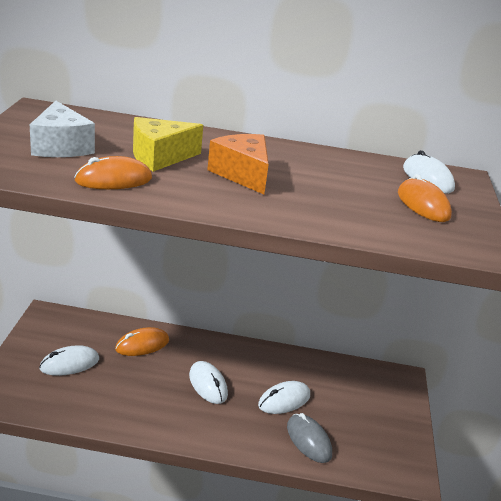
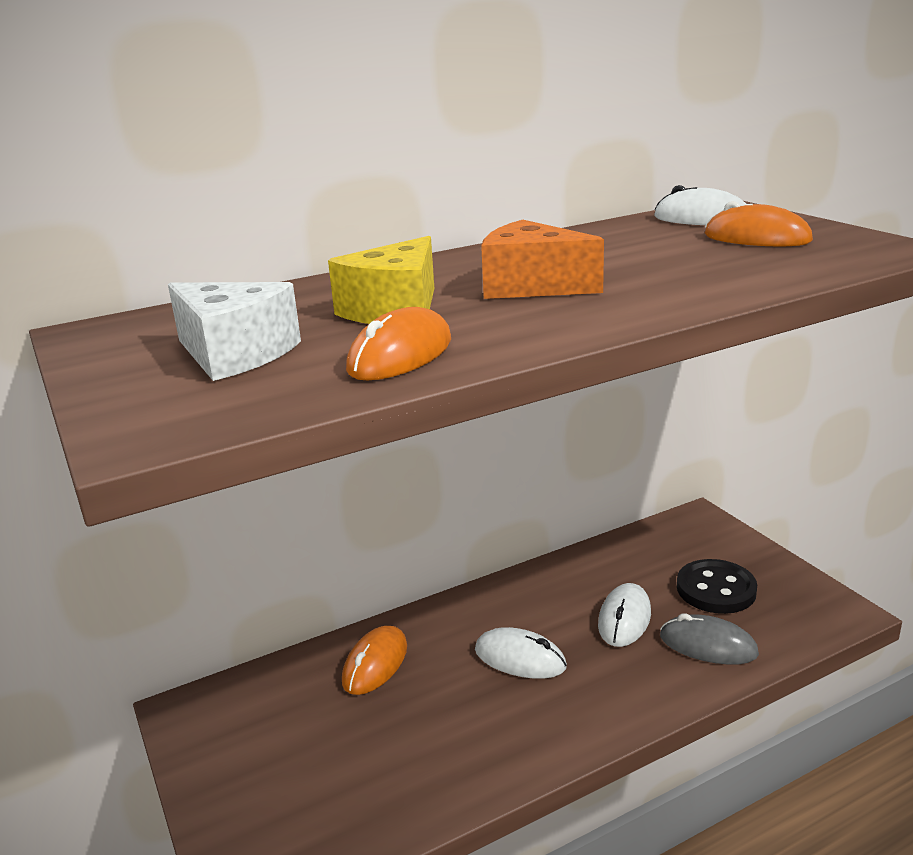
camera: 30 degrees left, 5 degrees down
white mouse [39,345,99,376] -> none
none -> black button [677,559,757,614]

